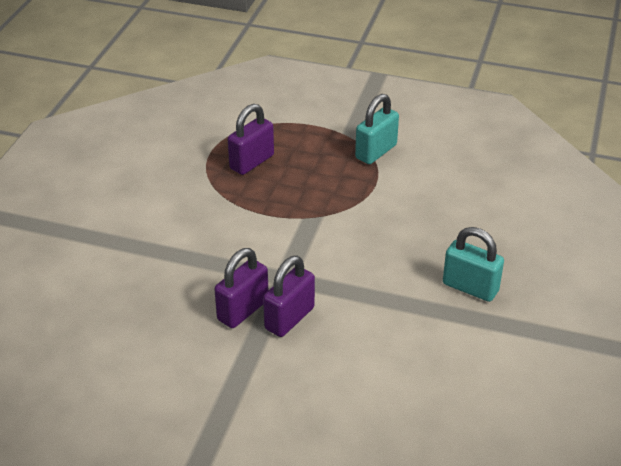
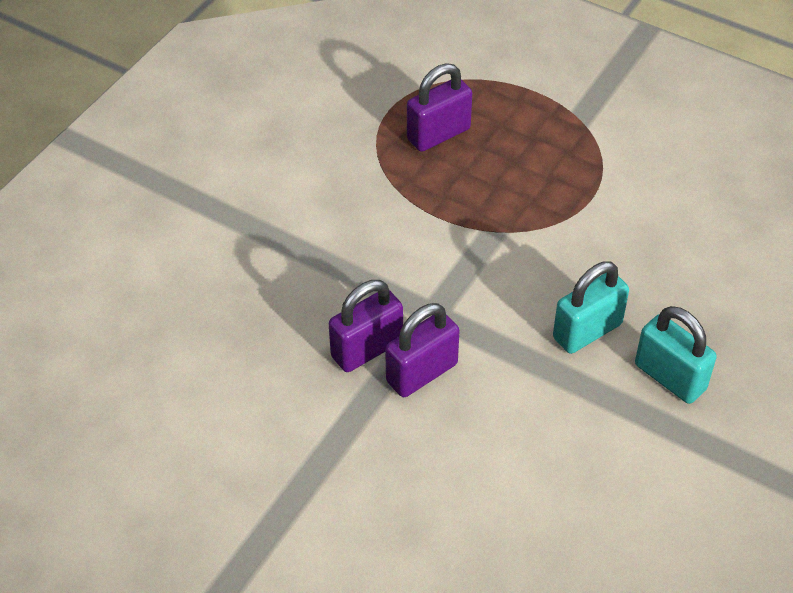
camera: 15 degrees right, 10 degrees up
turquoise padlock [355,94,399,164] -> turquoise padlock moved to [553,261,629,354]

